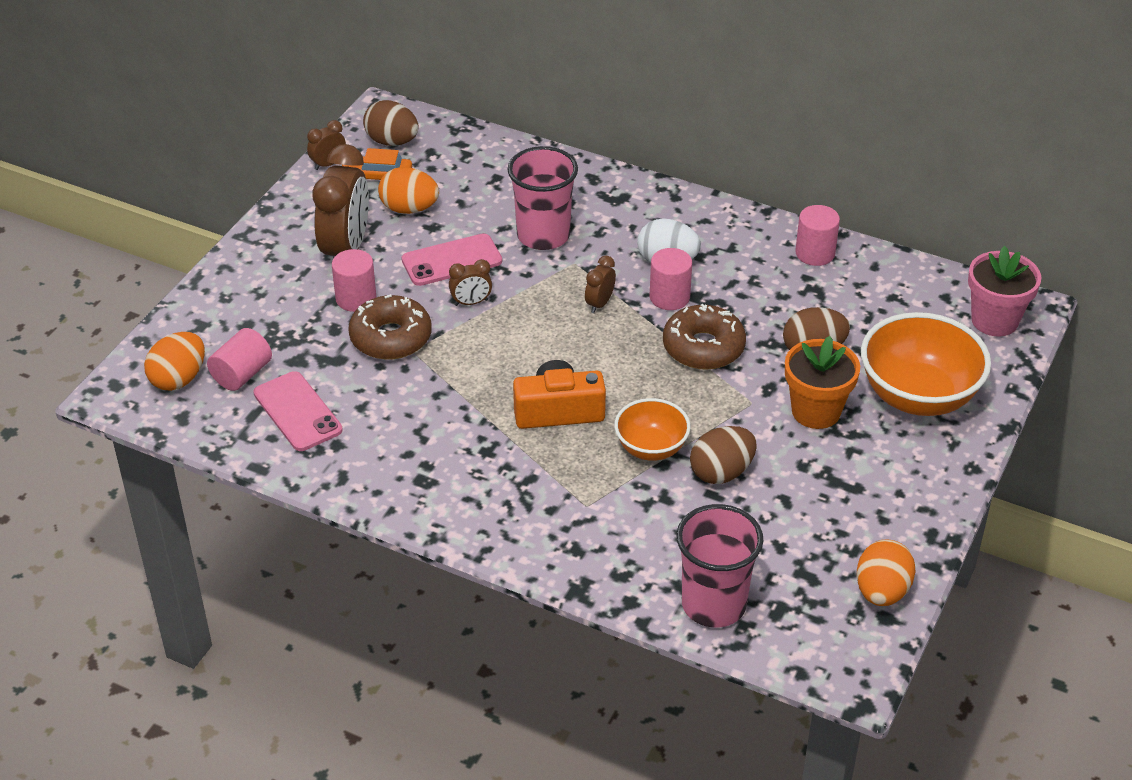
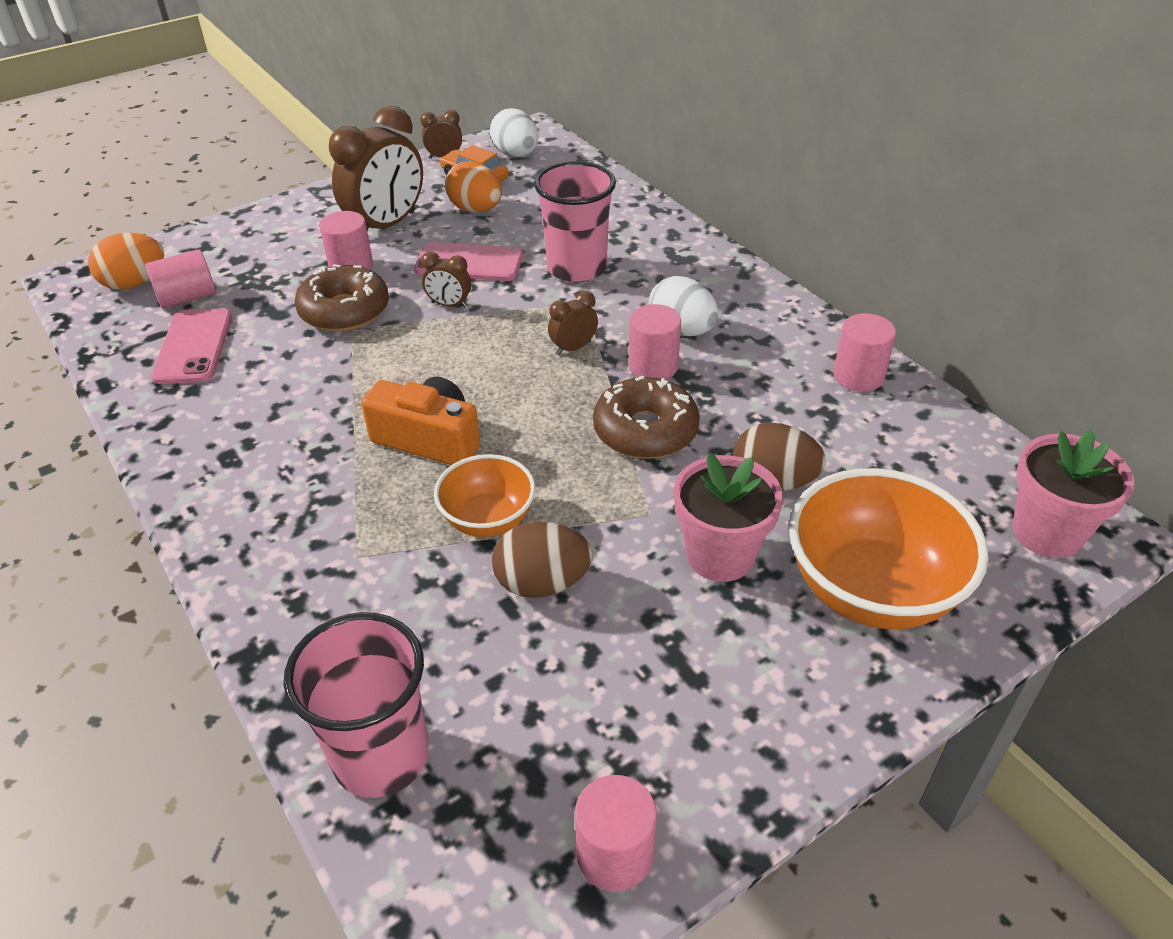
camera: 30 degrees right, 0 degrees up
brown egg [363,100,419,146] -> white egg [490,108,539,157]
orange flower pot [785,336,860,429] -> pink flower pot [674,453,783,582]
orange egg [857,539,916,606] -> pink cylinder [575,775,657,891]

